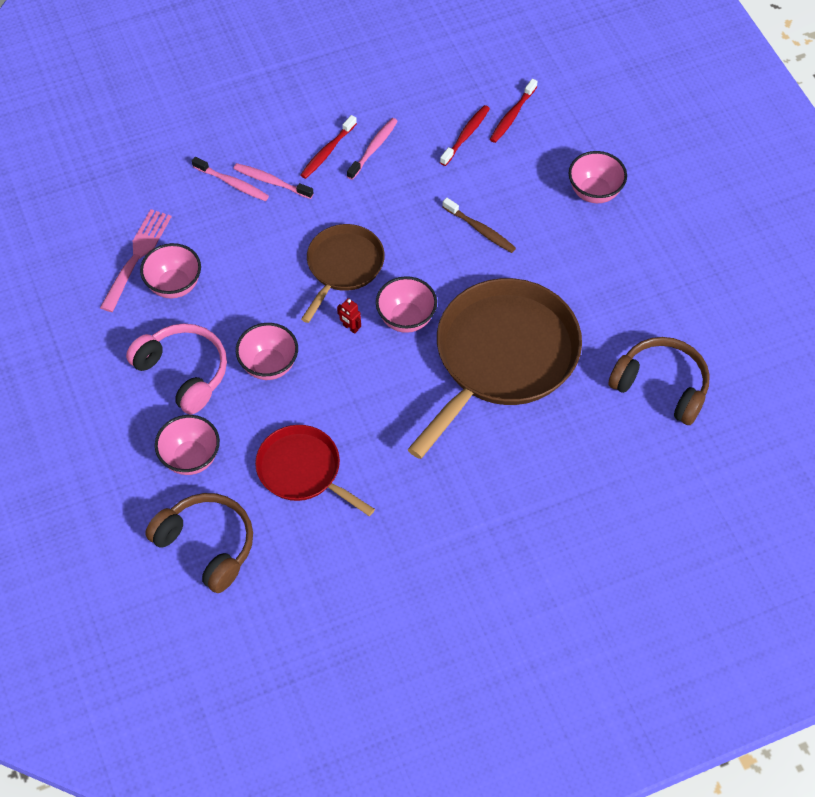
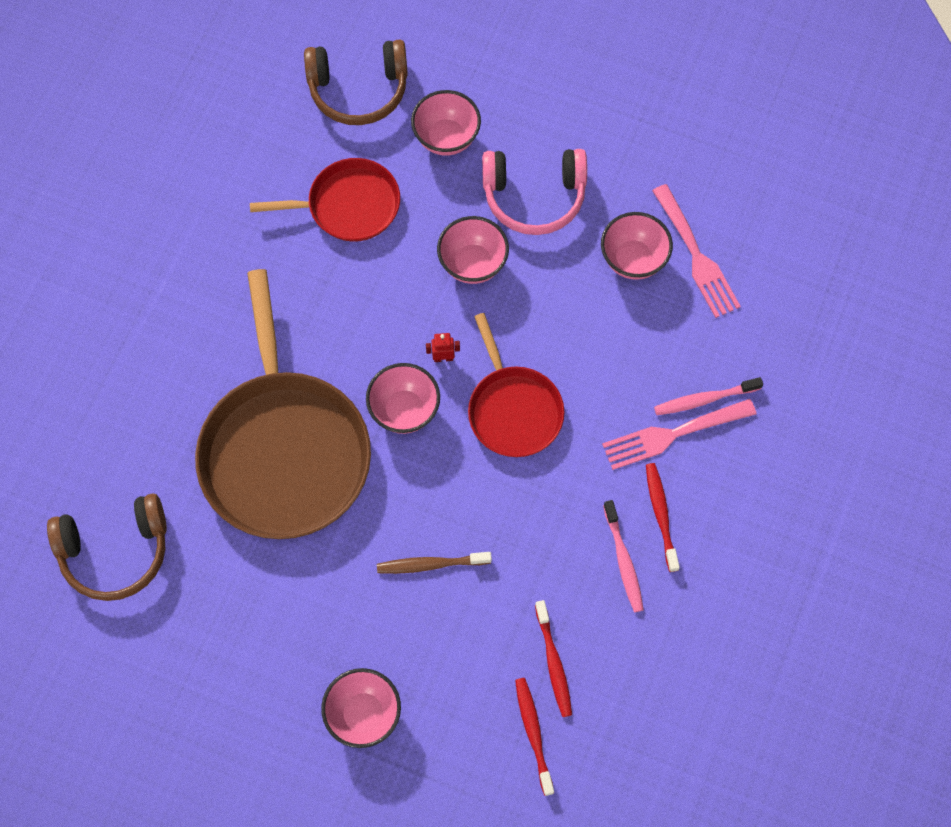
camera: 135 degrees right, 10 degrees up
pink toothbrush [234,163,314,199] -> pink fork [602,399,757,470]
brown pan [301,224,385,323] -> red pan [468,313,564,457]

